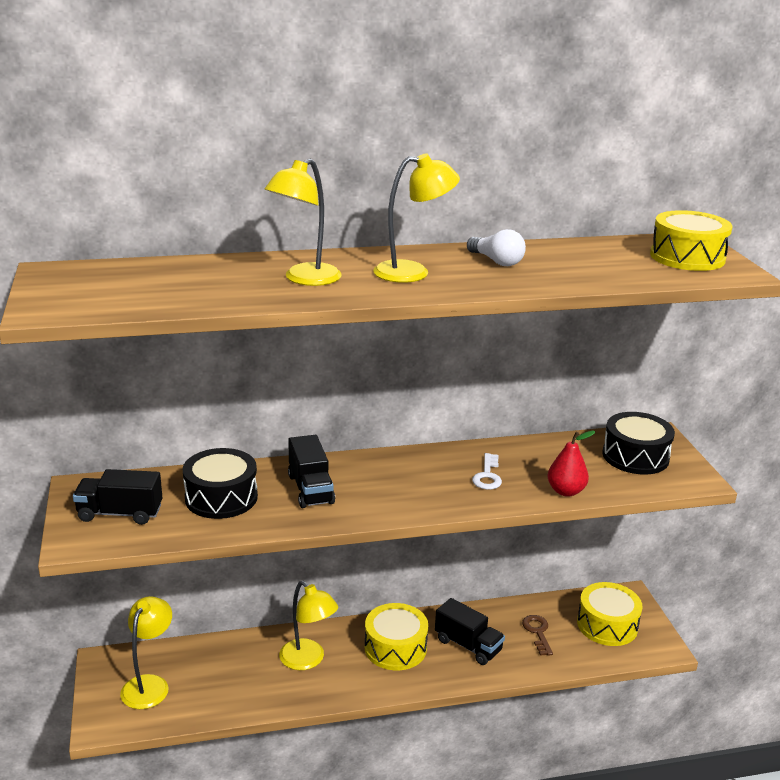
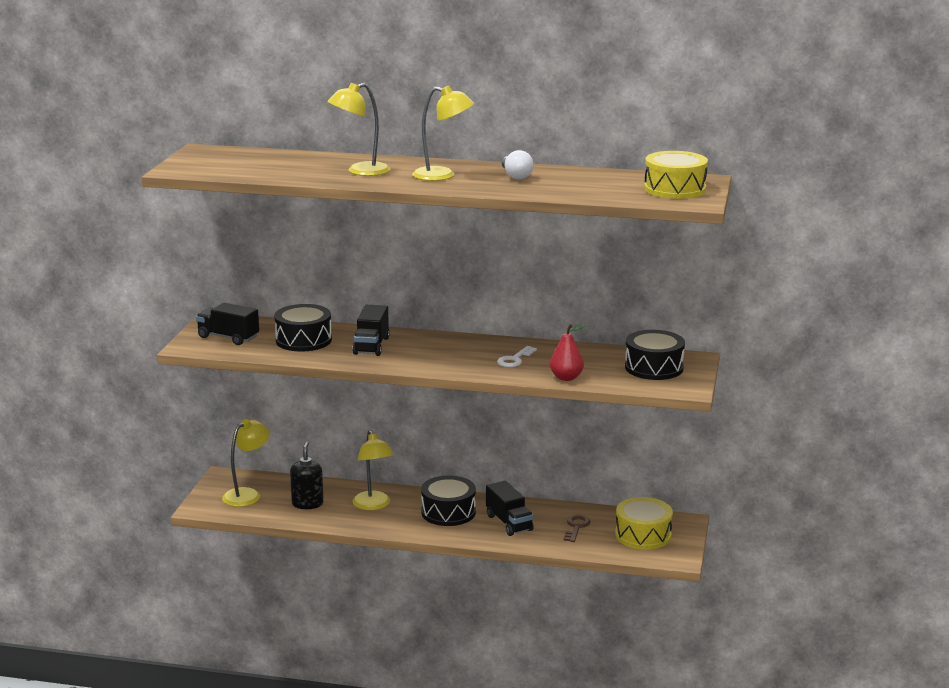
camera: 25 degrees right, 5 degrees down
yellow drum [365,603,428,670] -> black drum [421,476,476,526]
none -> black soap dispenser [290,442,324,509]

